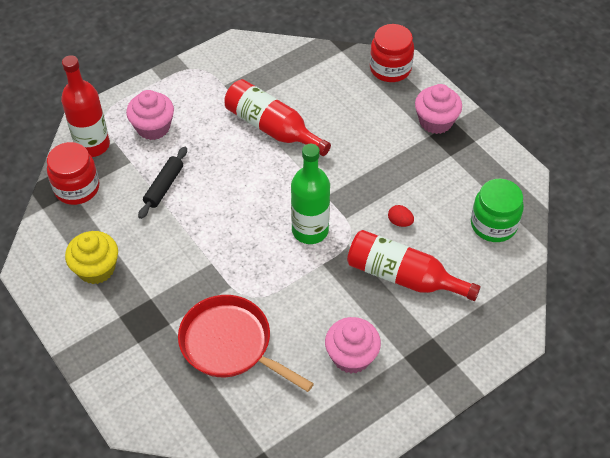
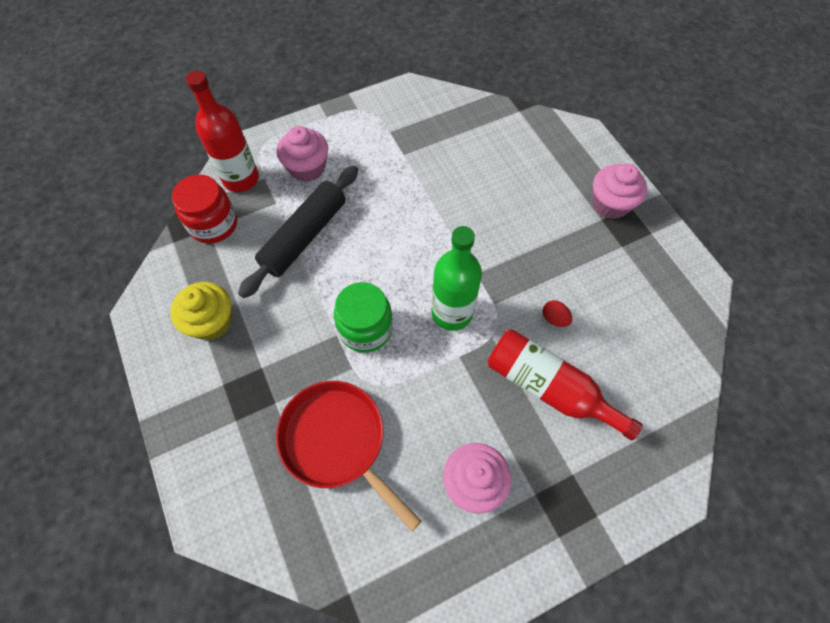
camera: 10 degrees right, 10 degrees up
black rolling pin [138,147,187,219] -> black rolling pin [238,165,358,298], size x1.72
red bottle [224,79,331,156] -> none
red jar [370,24,414,82] -> none
green jar [471,179,524,242] -> green jar moved to [334,282,393,353]

